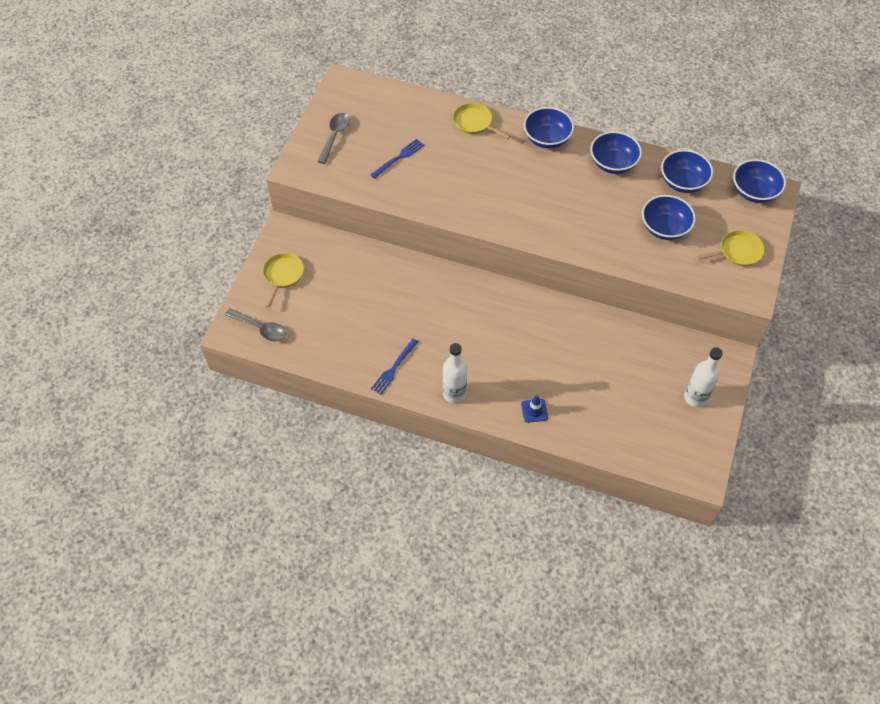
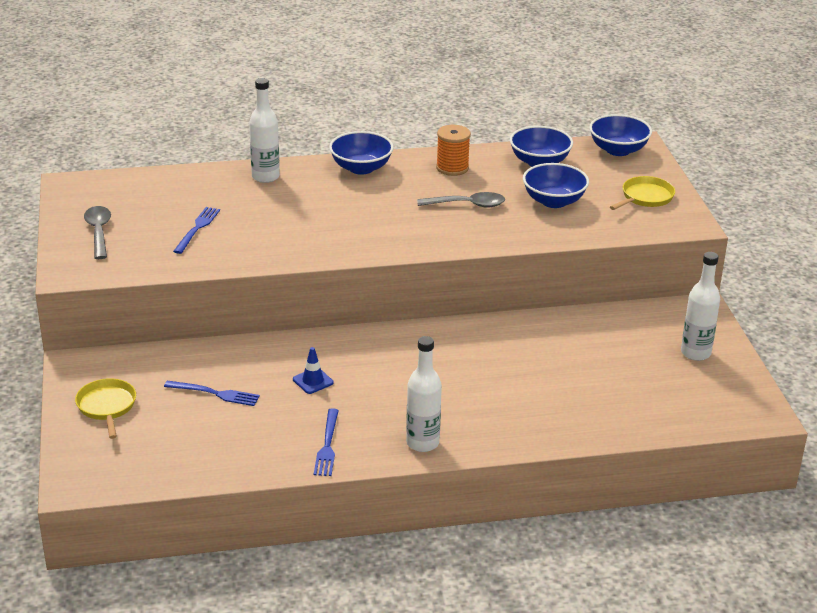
camera: 30 degrees left, 25 degrees down
grey spoon [225,308,286,342] -> grey spoon moved to [417,192,505,208]
yellow pan [453,103,510,139] -> white bottle [249,78,280,183]
blue traffic cone [521,395,548,423] -> blue traffic cone moved to [293,347,333,394]
blue bowl [590,131,642,174] -> orange spool [436,125,471,176]
none -> blue fork [164,381,260,406]

